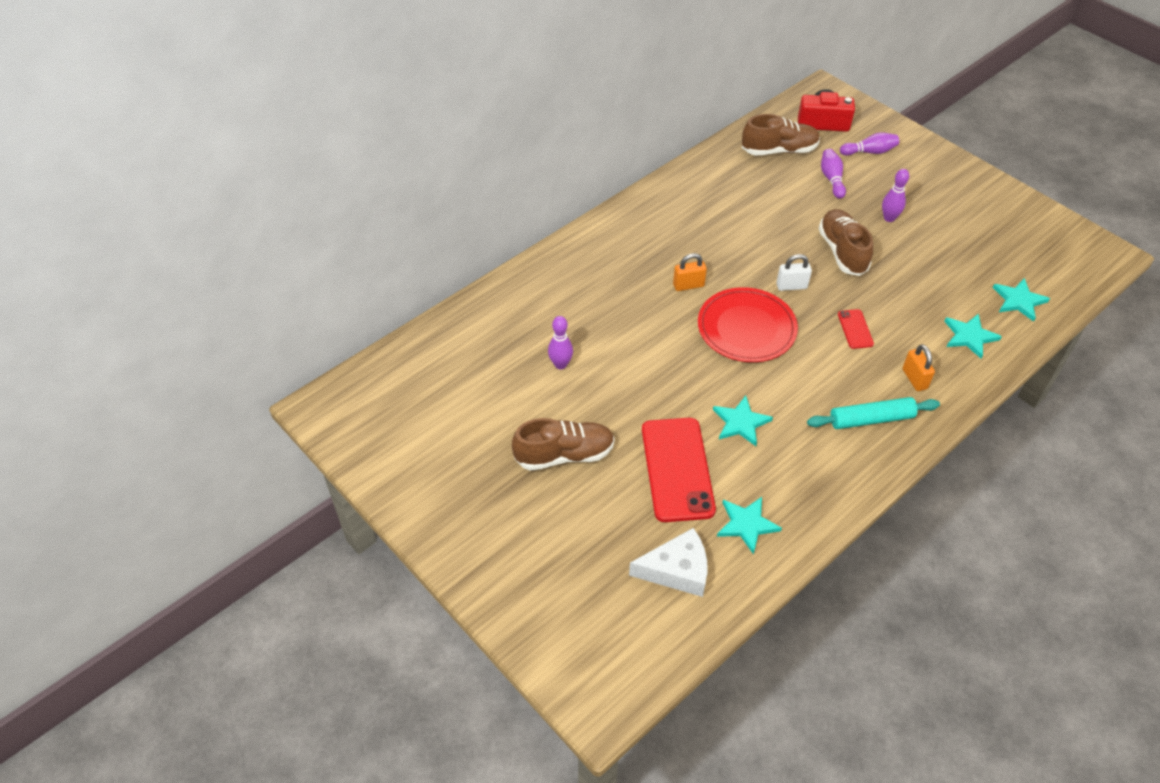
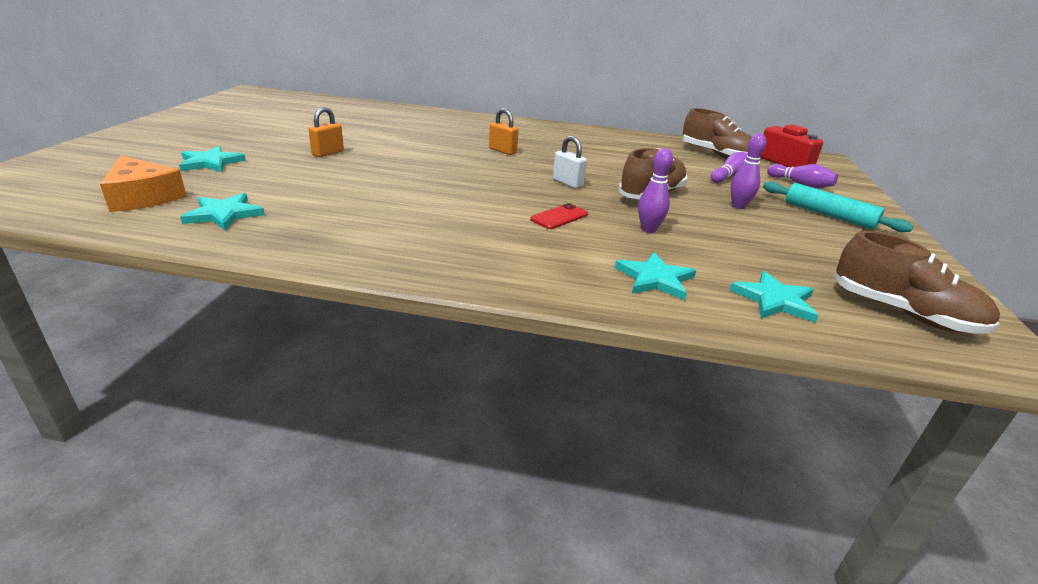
camera: 50 degrees right, 20 degrees down
brown shoe [512,418,615,471] -> brown shoe moved to [835,231,1000,334]
purple bowling pin [548,316,573,370] -> purple bowling pin moved to [638,148,673,233]
white cheese [629,528,708,597] -> orange cheese [100,155,187,212]
red phone [642,418,716,522] -> none
red plate [698,287,798,362] -> none
turquoise star [713,395,773,446] -> turquoise star moved to [179,146,246,172]
turquoise rolling pin [807,397,940,429] -> turquoise rolling pin moved to [763,182,913,232]
orange padlock [902,344,935,391] -> orange padlock moved to [308,107,344,157]

